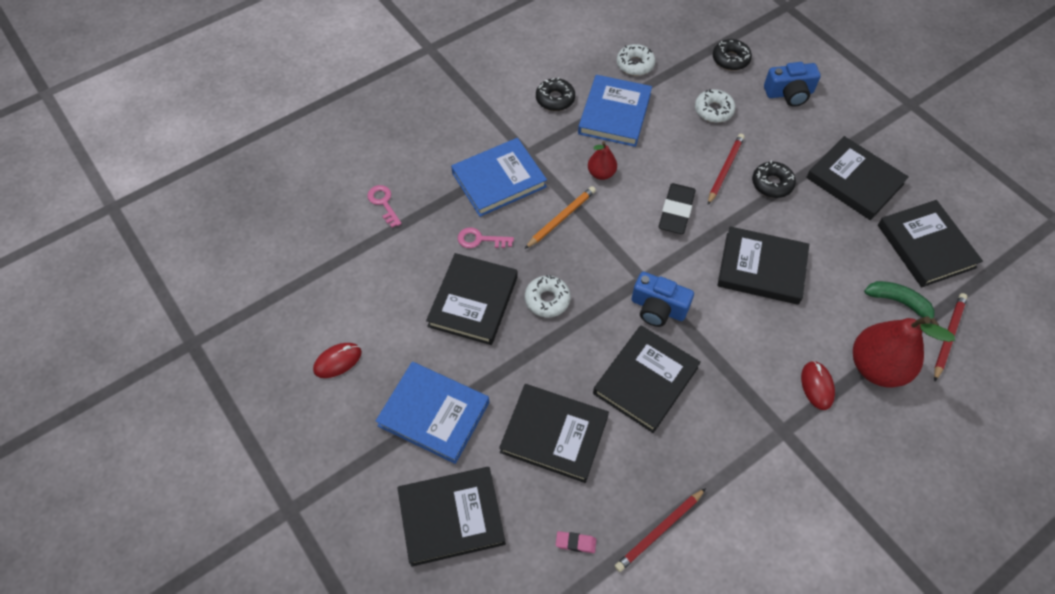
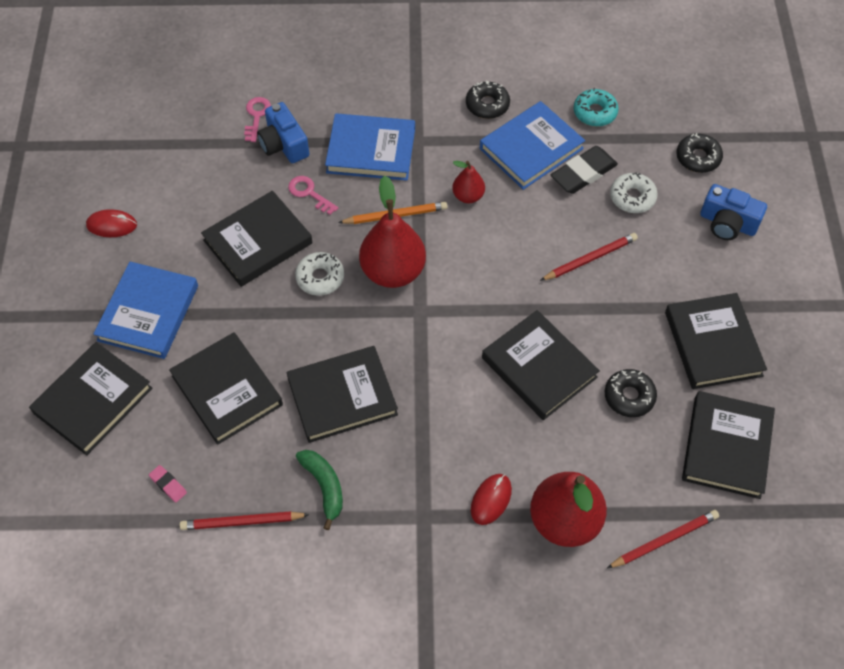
camera: 35 degrees right, 0 degrees up
blue book [376,362,489,464] -> blue book turned 45 degrees clockwise [94,262,198,359]
black book [397,467,506,567] -> black book turned 75 degrees counterclockwise [29,342,153,455]
white donut [617,44,655,76] -> turquoise donut [573,88,619,127]
blue camera [632,272,694,327] -> blue camera moved to [257,102,309,163]
black eraser [659,183,696,234] -> black eraser moved to [551,146,618,194]
black donut [752,161,796,198] -> black donut moved to [605,369,657,417]
green banana [864,281,939,326] -> green banana moved to [296,450,343,530]
none -> red pear [359,175,426,288]

